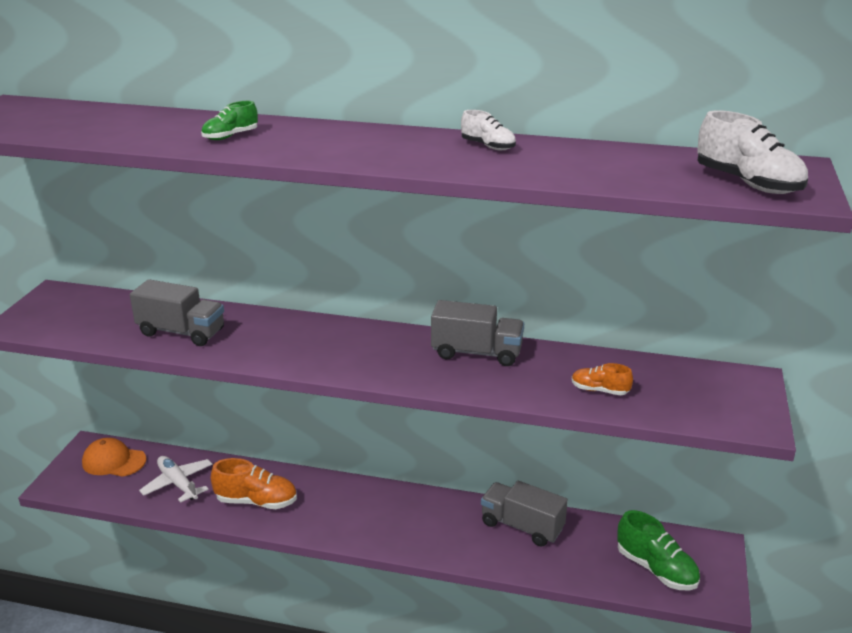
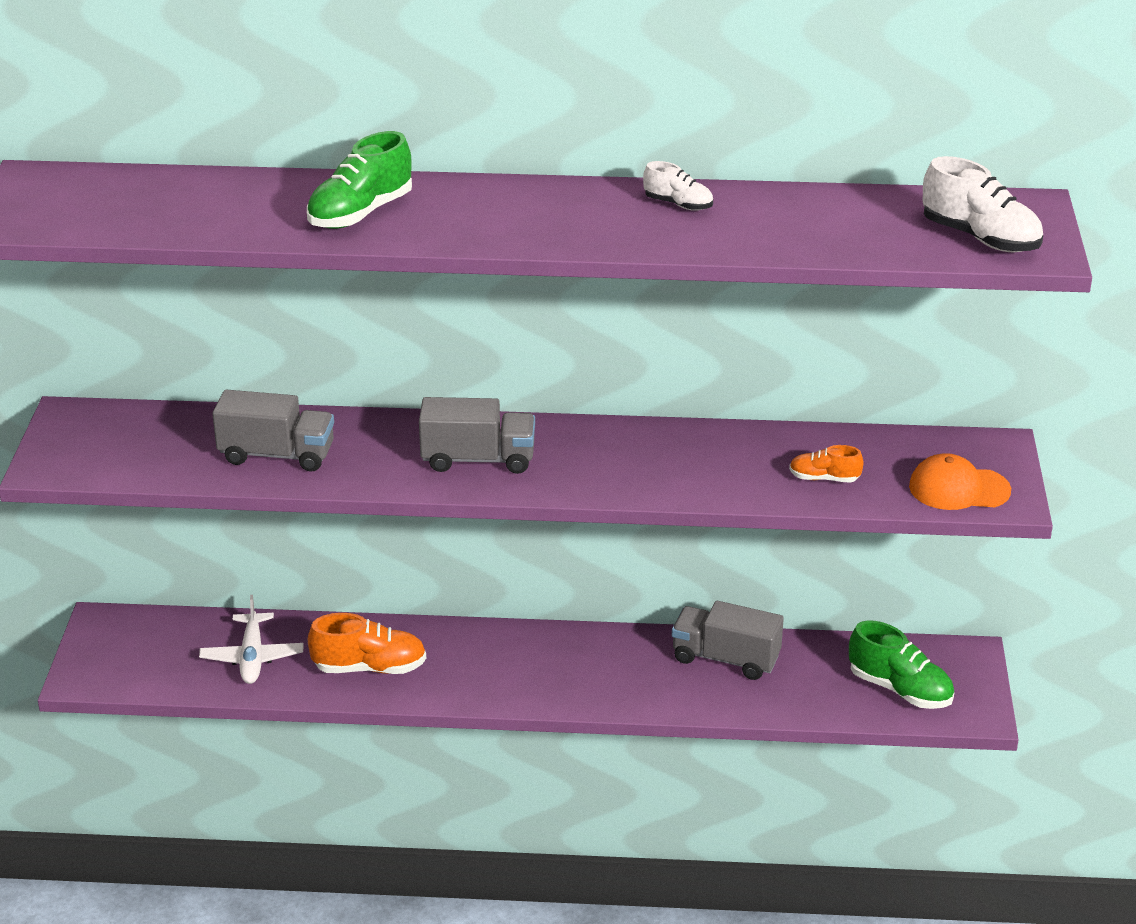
camera: 10 degrees left, 5 degrees up
orange cap [82,438,146,477] -> orange cap moved to [909,453,1011,510]
white plane [139,456,213,503] -> white plane turned 135 degrees counterclockwise [199,595,304,684]
green shoe [201,101,258,140] -> green shoe [307,131,412,229], size x1.74
grey truck [431,300,524,366] -> grey truck moved to [419,397,535,474]

